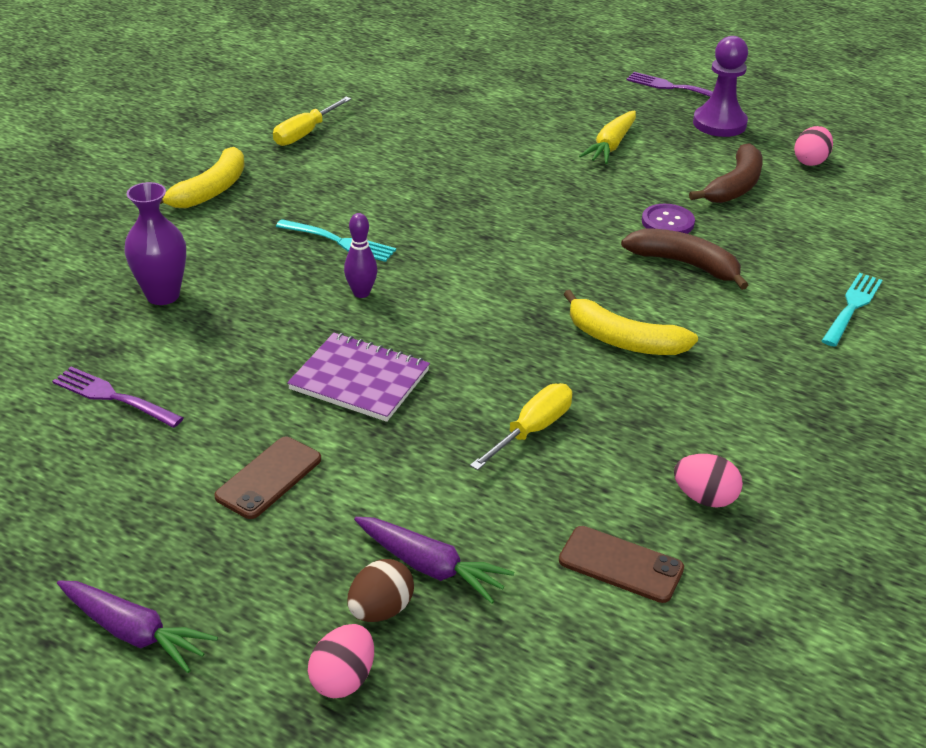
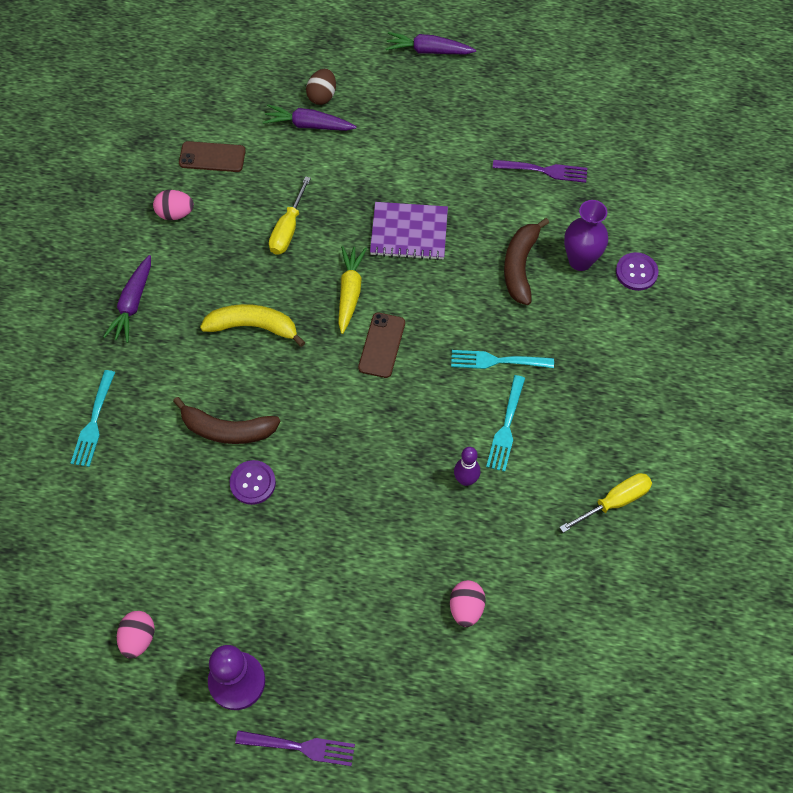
camera: 160 degrees right, 25 degrees up
yellow banana [160,147,245,208] -> none
brown phone [214,437,321,519] -> brown phone moved to [358,312,405,378]
yellow screwdriver [273,97,351,146] -> yellow screwdriver turned 45 degrees clockwise [559,473,652,533]
pink egg [308,624,374,698] -> pink egg moved to [450,580,486,627]
purple bowling pin [344,213,377,298] -> purple bowling pin moved to [454,447,480,486]
yellow carrot [579,111,636,164] -> yellow carrot moved to [338,246,367,334]
brown banana [689,143,763,203] -> brown banana moved to [504,218,549,305]
none -> purple carrot [103,255,151,343]
none -> turquoise fork [486,375,525,472]
none -> purple button [616,252,658,291]

